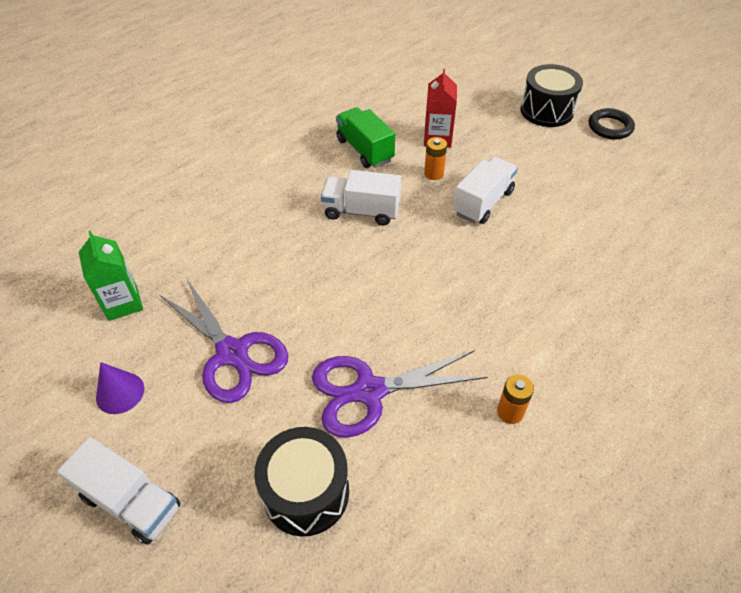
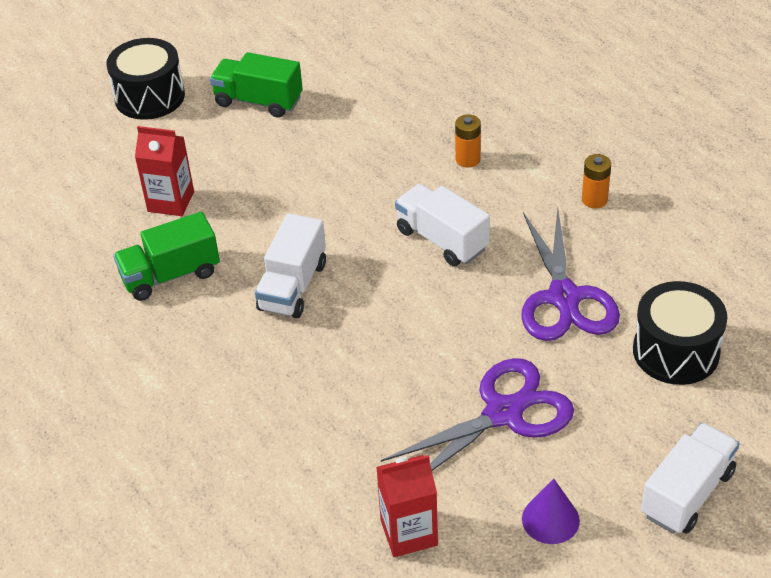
camera: 80 degrees left, 5 degrees down
green carton [79,231,143,321] -> red carton [376,455,438,557]
orange battery [424,137,447,180] -> orange battery moved to [455,114,481,167]
white truck [453,157,518,224] -> white truck moved to [395,184,490,266]
black ring [589,108,635,139] -> none
none -> green truck [210,52,303,118]

